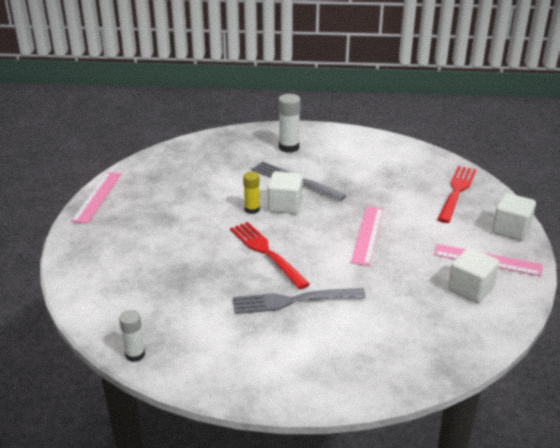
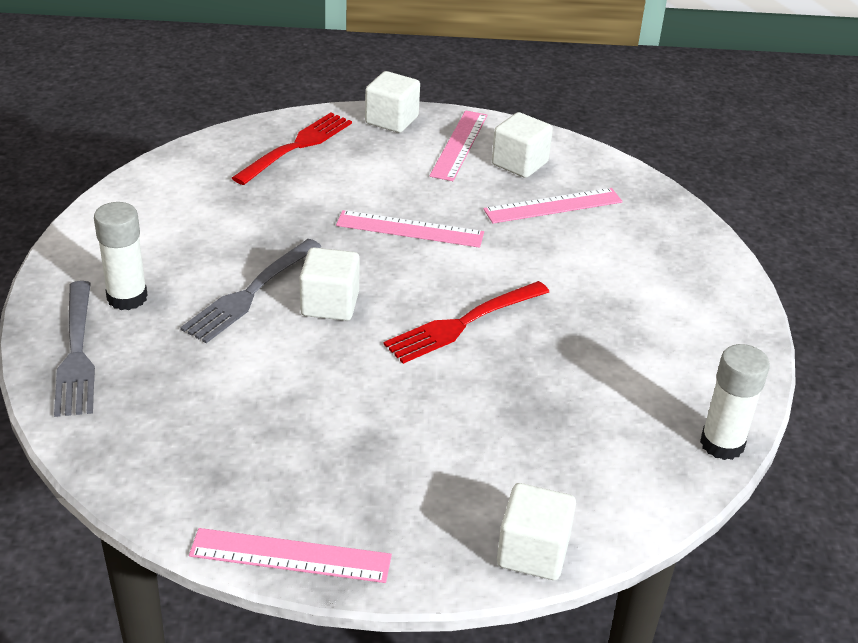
camera: 95 degrees left, 5 degrees up
white glue stick [119,310,145,362] -> white glue stick [700,344,770,460], size x1.54
grey fork [233,288,366,314] -> grey fork moved to [54,281,95,417]
yellow glue stick [243,172,260,214] -> none
red fork [437,166,476,223] -> red fork turned 105 degrees clockwise [232,113,352,185]
none -> pink ruler [483,188,623,224]
none -> white cube [497,483,576,580]

